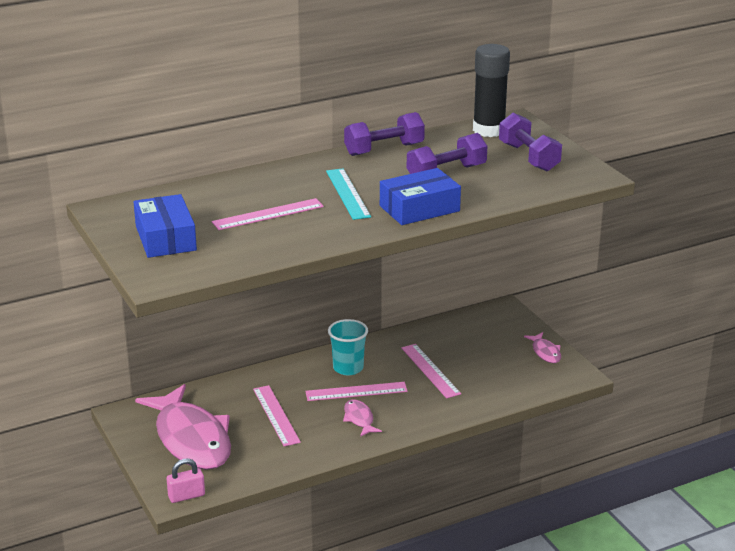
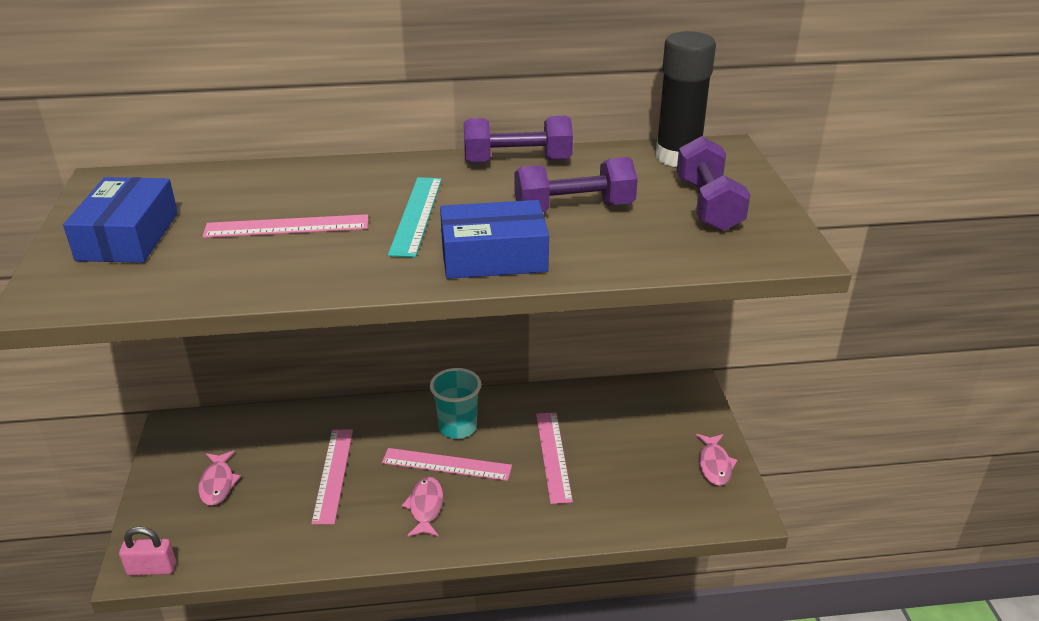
camera: 20 degrees right, 5 degrees up
pink fish [135,384,231,470] -> pink fish [198,450,241,506], size x0.42

